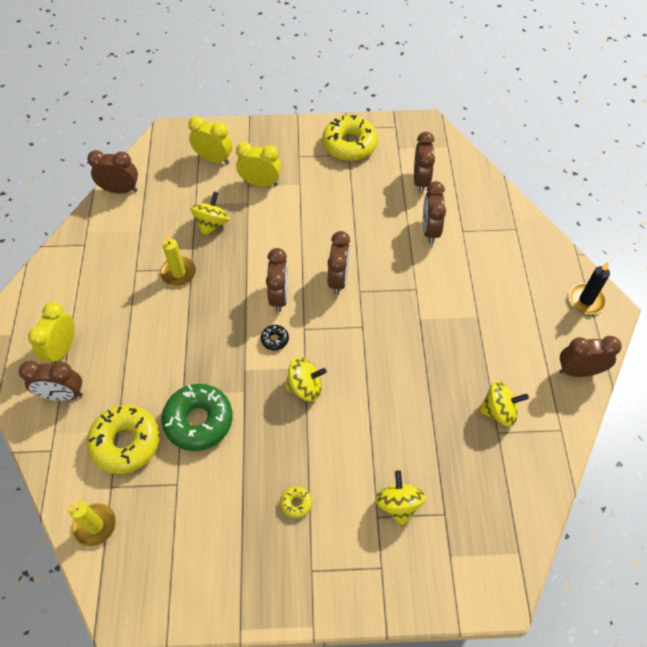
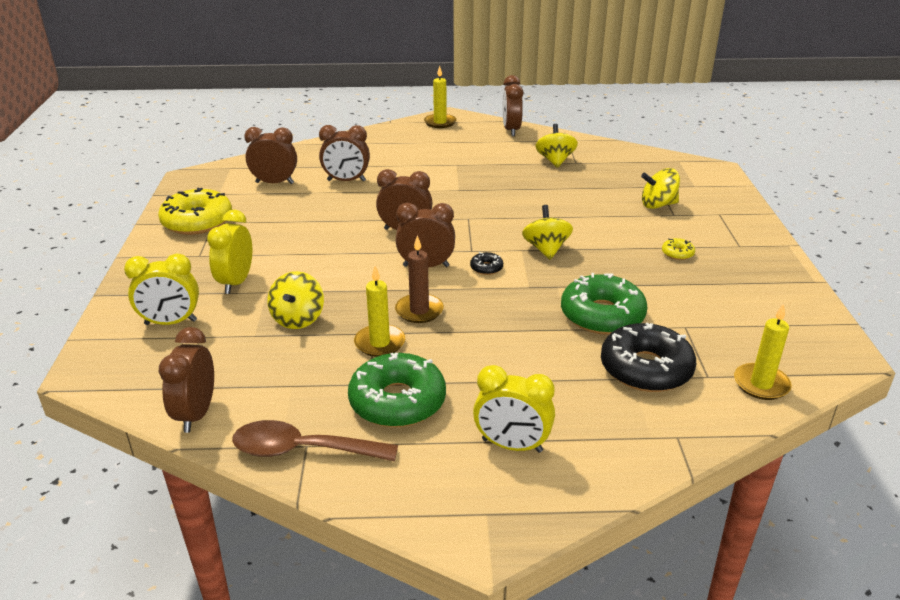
camera: 90 degrees left, 25 degrees down
brown clock [19,360,83,401] -> none
yellow donut [87,405,160,474] -> black donut [601,323,696,392]
yellow clock [188,116,233,164] -> yellow clock turned 120 degrees counterclockwise [124,254,199,325]
yellow spinning top [190,192,230,236] -> yellow spinning top turned 105 degrees counterclockwise [268,271,324,329]
black candle [569,262,610,314] -> yellow candle [424,66,456,128]
none -> brown spoon [232,420,398,461]
none -> green donut [348,353,446,427]
none -> brown candle [395,235,444,323]

